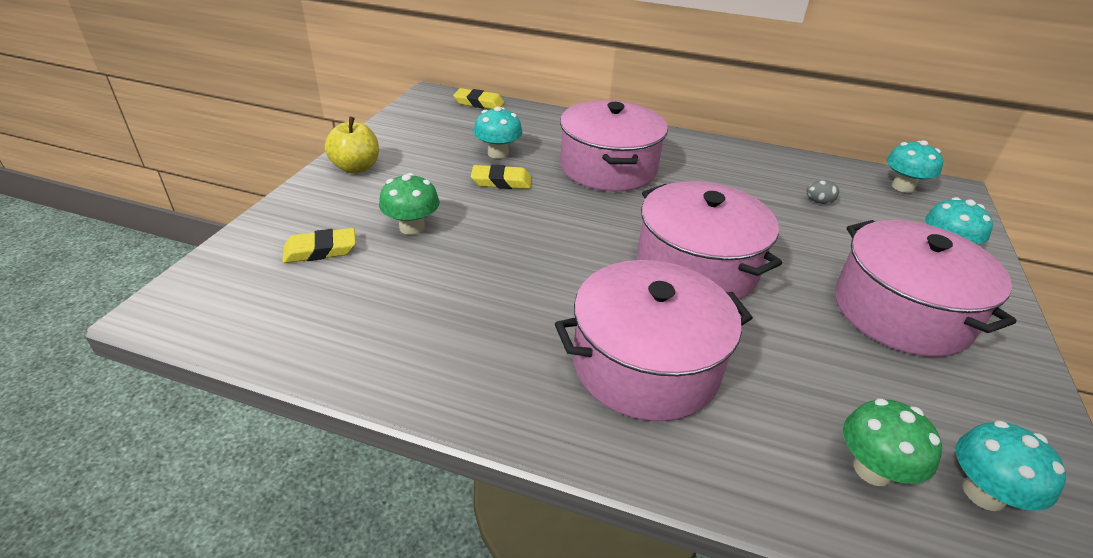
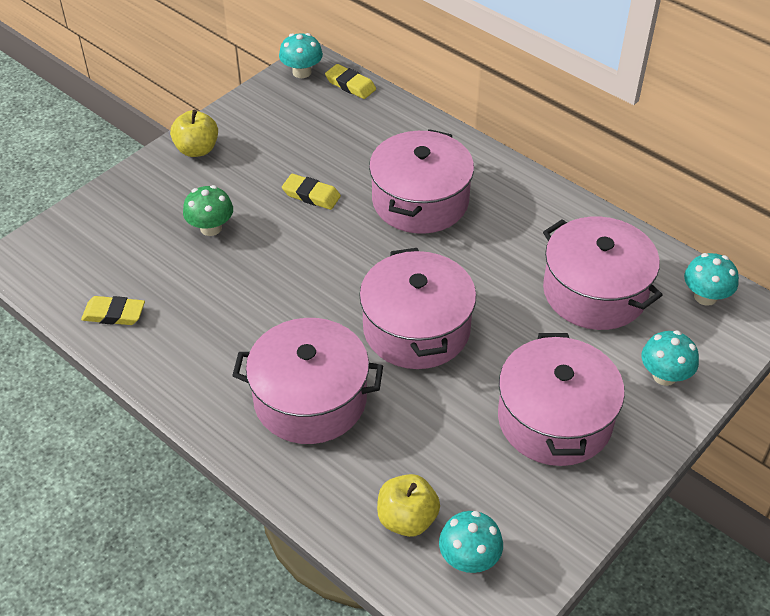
camera: 25 degrees right, 10 degrees up
yellow eraser [282,228,356,263] -> yellow eraser moved to [81,296,145,325]
turquoise mushroom [474,106,523,159] -> turquoise mushroom moved to [279,33,323,78]
grey egg [806,180,839,204] -> pink pot [543,217,662,330]
green mushroom [843,398,942,486] -> yellow apple [377,474,440,537]

